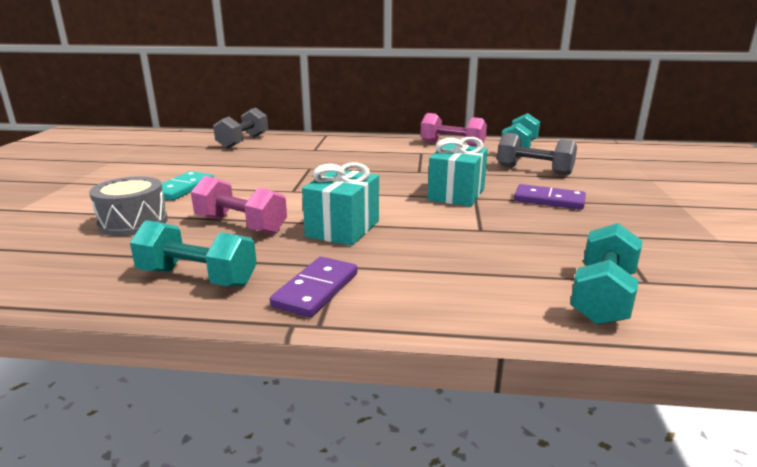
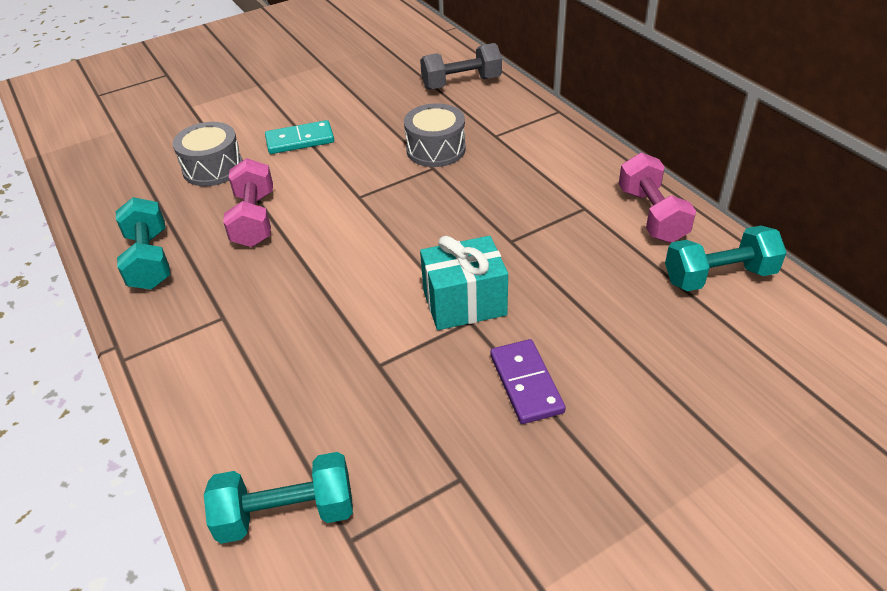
camera: 55 degrees right, 20 degrees up
purple domino [270,257,358,317] -> none
turquoise gift [302,162,379,246] -> none
grey dumbbell [497,133,577,176] -> none
none -> grey drum [404,103,466,167]

